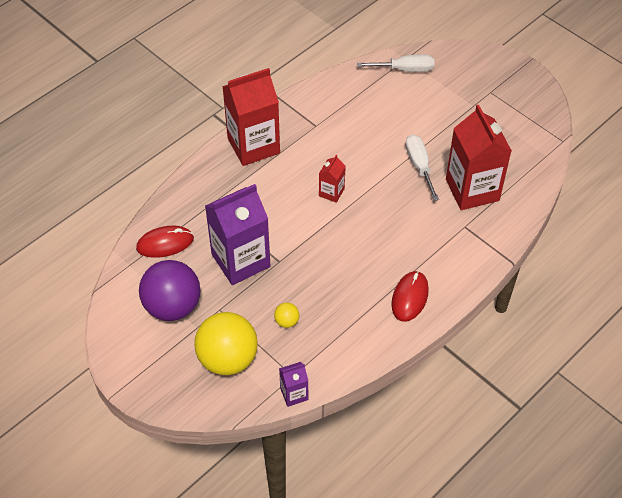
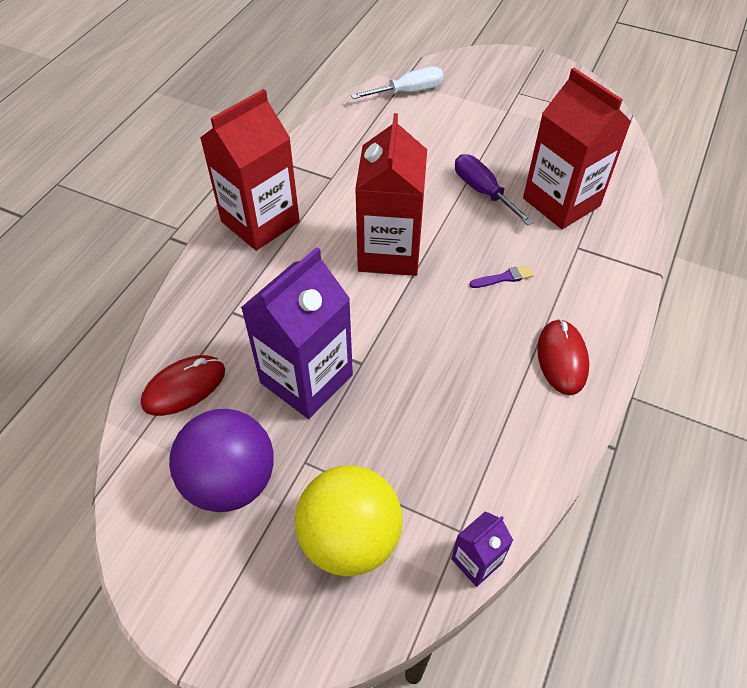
camera: 20 degrees left, 0 degrees up
yellow ball [274,303,299,328] -> none
red carton [319,155,346,203] -> red carton [355,113,427,276], size x2.14
white screwdriver [405,135,439,201] -> purple screwdriver [455,154,534,225]
none -> purple brush [469,265,534,288]

